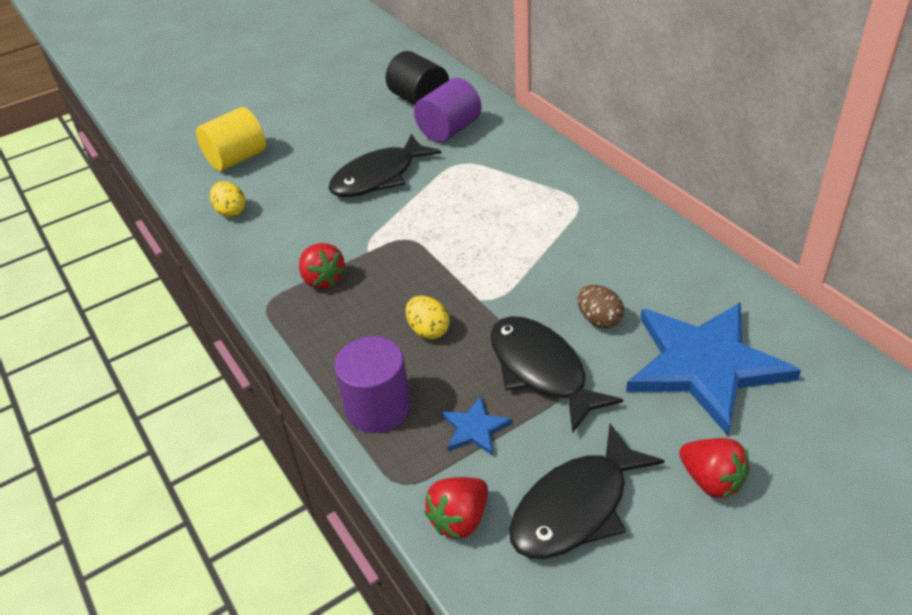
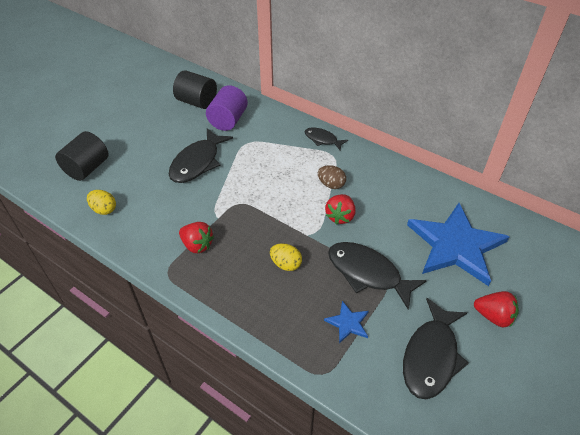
camera: 25 degrees left, 5 degrees up
yellow cylinder [196,107,266,171] -> black cylinder [55,131,109,181]
purple cylinder [334,336,411,433] -> none
red strawberry [424,477,488,539] -> red strawberry moved to [325,194,355,225]
brown egg [577,285,624,329] -> brown egg moved to [318,165,346,189]
none -> black fish [305,127,348,150]

